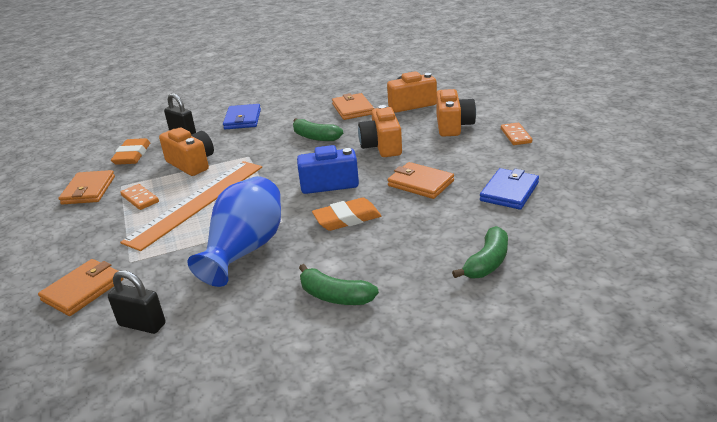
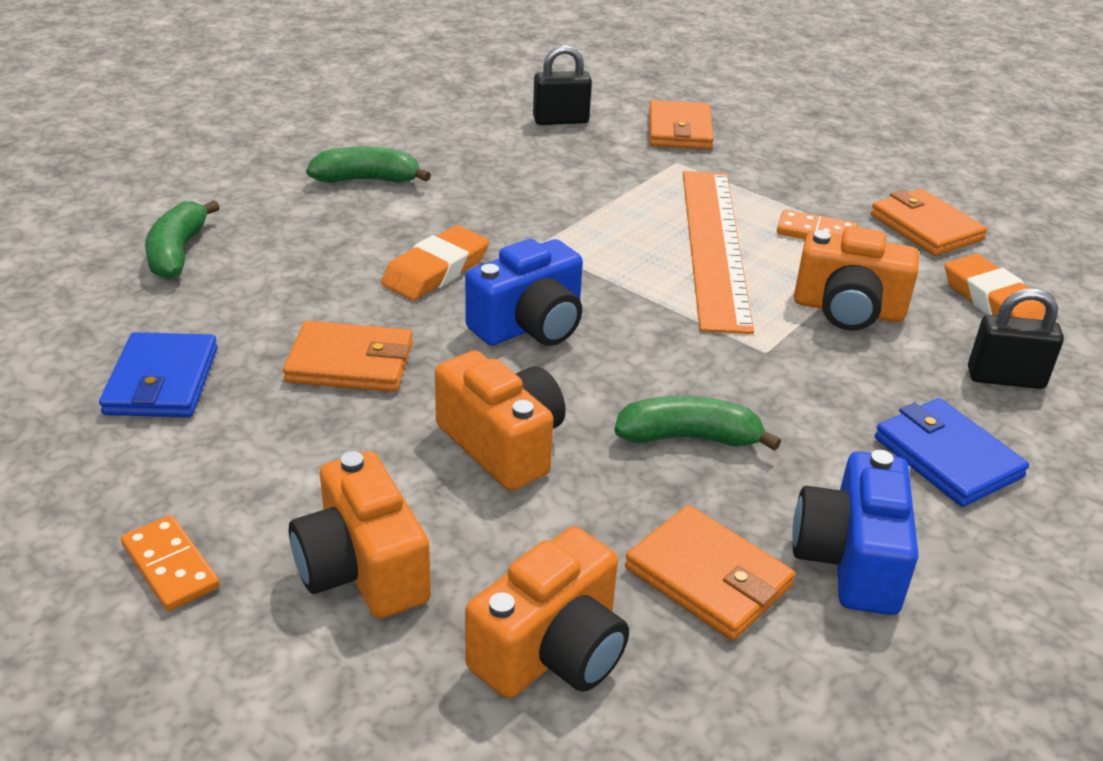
camera: 145 degrees right, 5 degrees up
blue vase [187,176,281,287] -> none
none -> blue camera [792,450,919,615]

